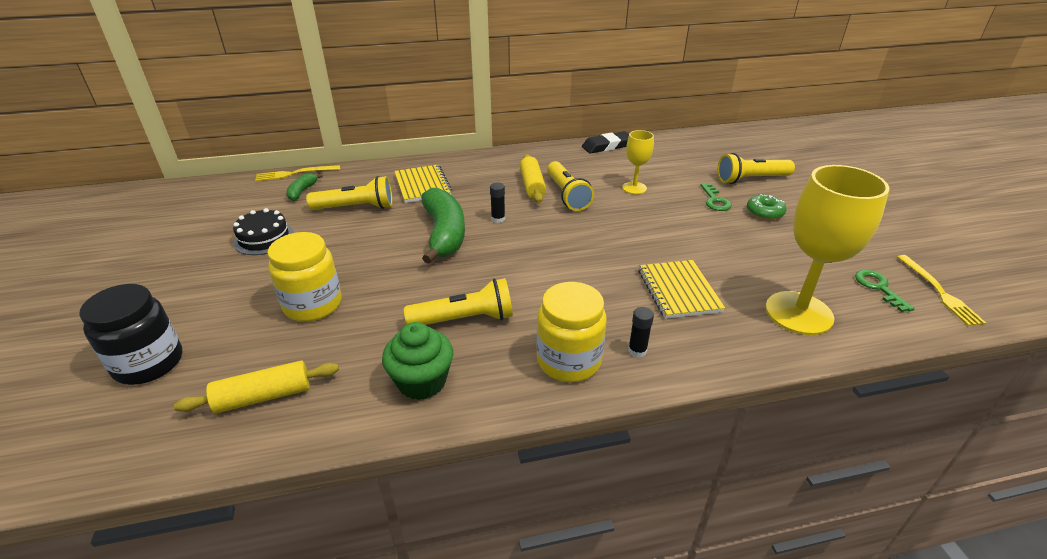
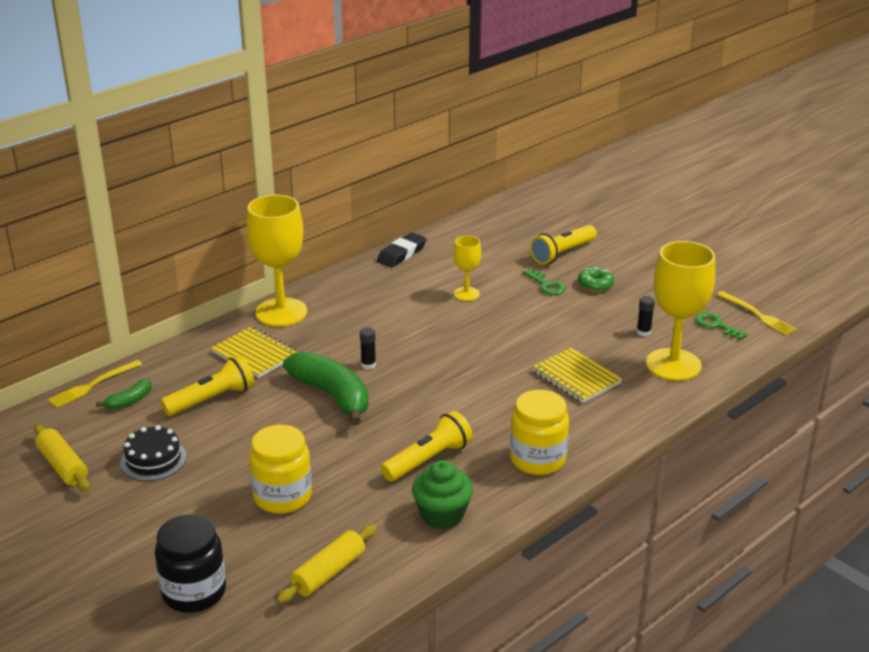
camera: 30 degrees left, 5 degrees down
green banana [286,173,323,201] -> green banana turned 120 degrees counterclockwise [96,379,151,410]
yellow rolling pin [520,154,546,203] -> yellow rolling pin moved to [34,424,90,491]
yellow flashlight [547,161,594,211] -> none
black glue stick [628,307,654,358] -> black glue stick moved to [637,296,655,336]
none -> yellow goblet [246,195,307,327]

